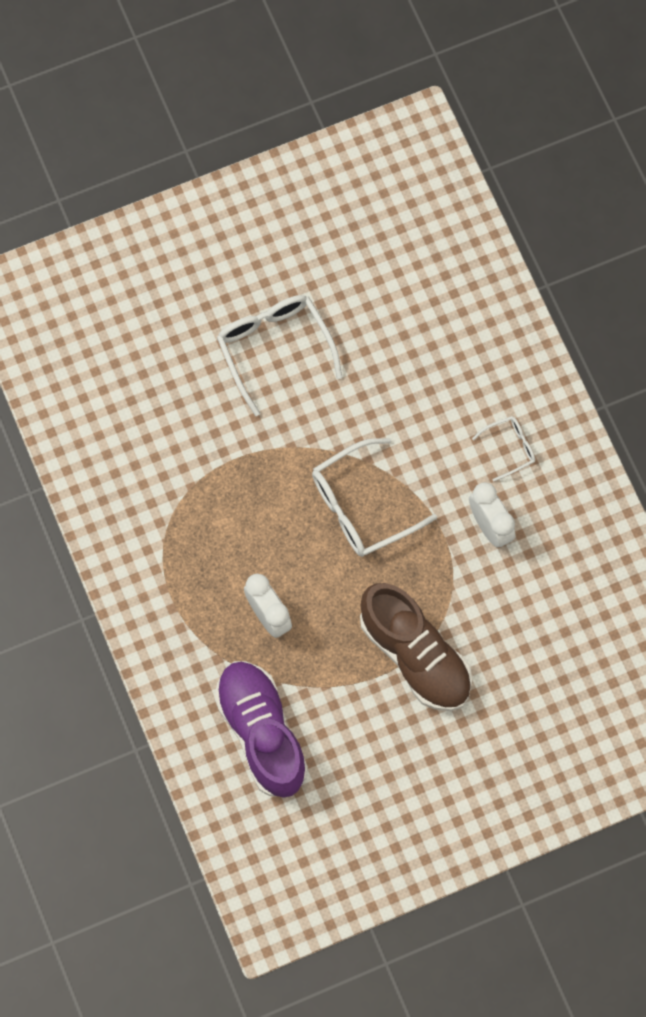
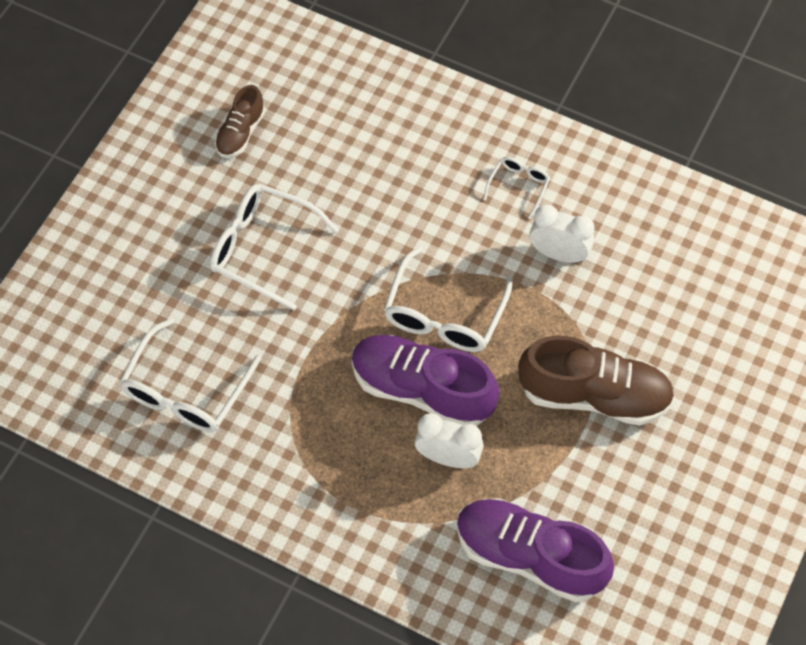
camera: 40 degrees left, 10 degrees down
none -> white glasses [119,318,261,432]
none -> brown shoe [215,85,265,158]
none -> purple shoe [352,335,499,426]

